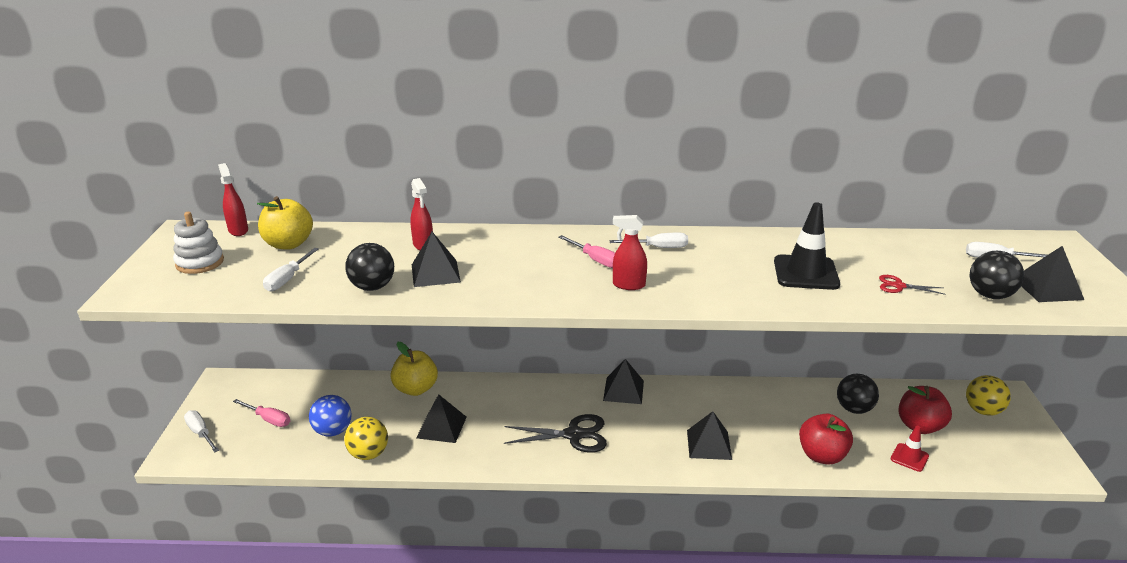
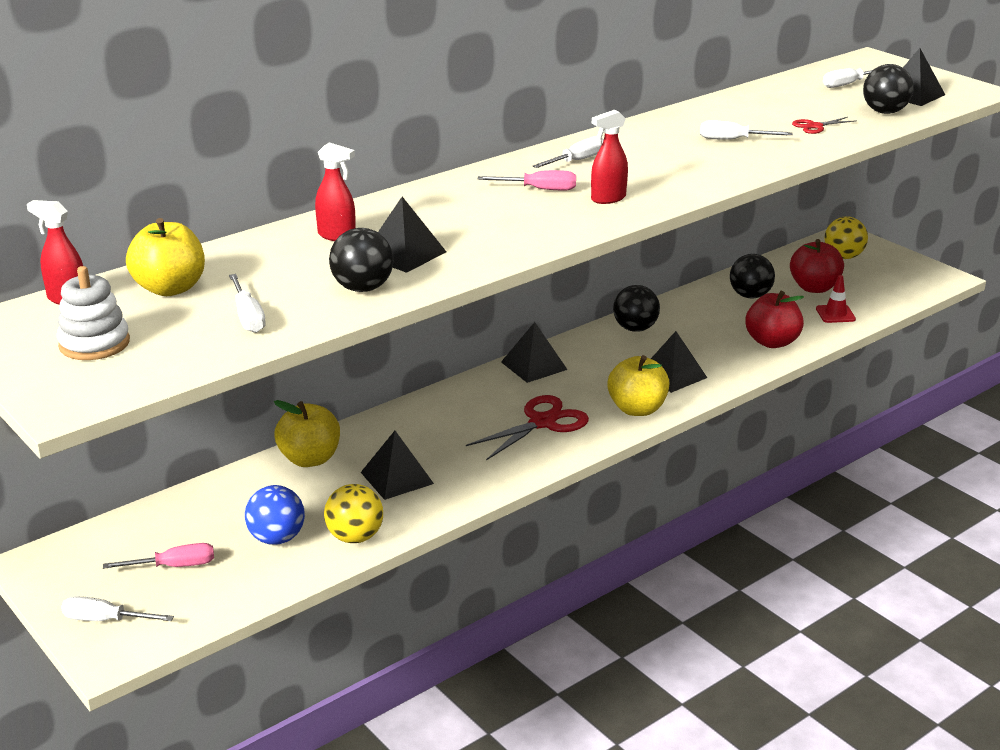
camera: 40 degrees left, 0 degrees up
black scissors [504,414,607,453] -> red scissors [466,395,589,460]
black traffic cone [774,202,840,290] -> white screwdriver [700,120,793,140]
none -> yellow apple [607,355,670,416]
none -> black ball [613,285,660,332]

